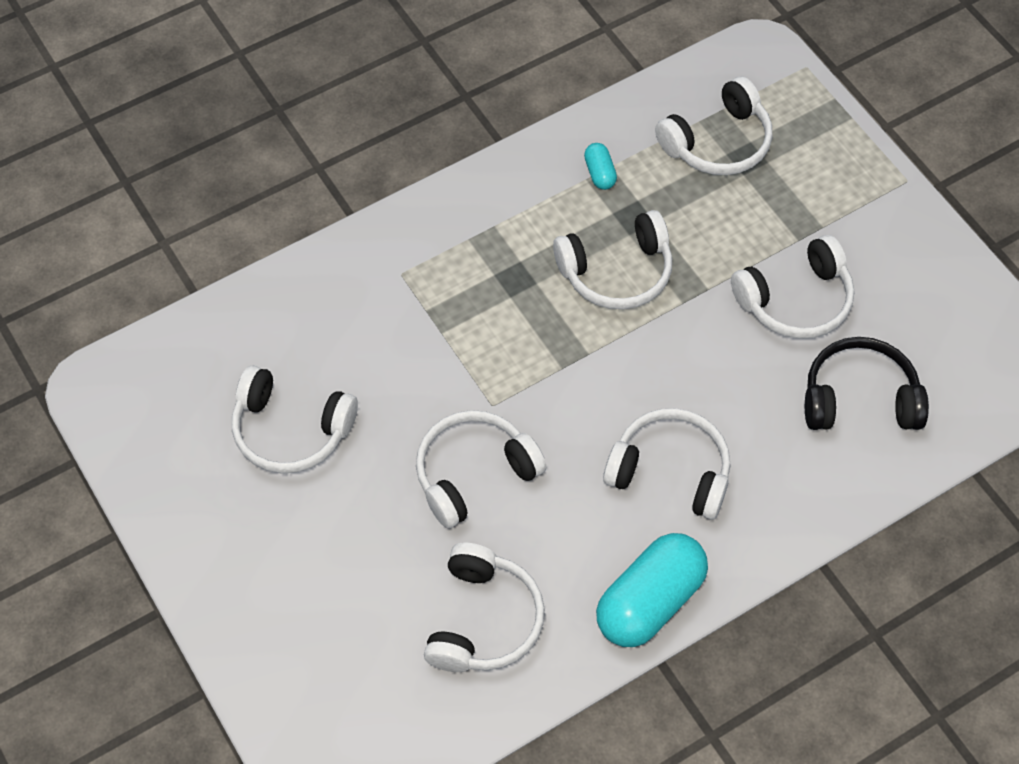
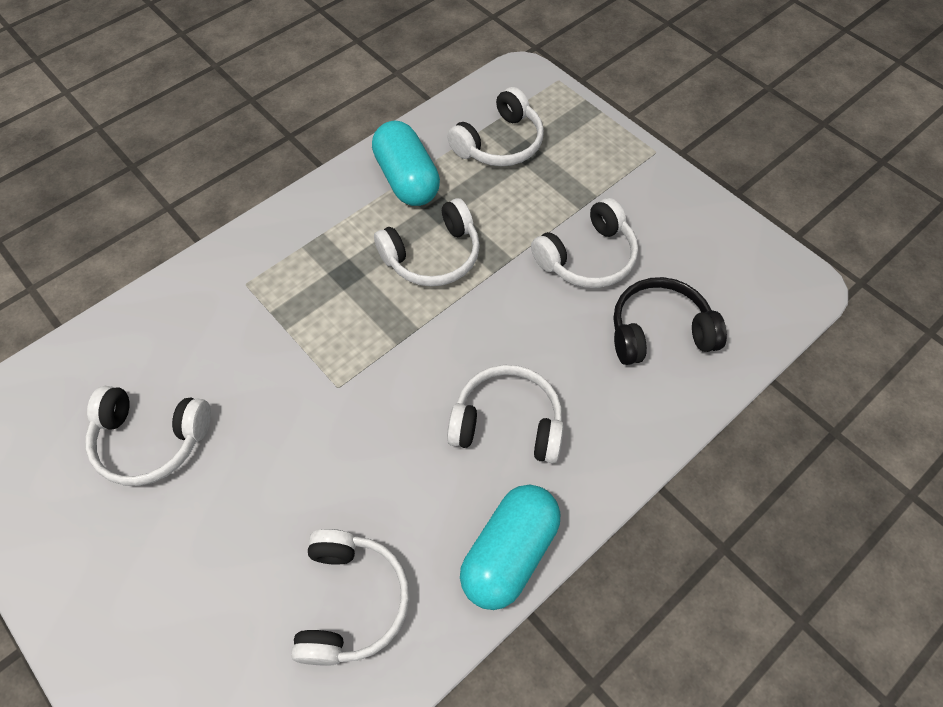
camera: 10 degrees left, 0 degrees up
white headphones [416,410,546,529] -> none
turquoise capsule [584,143,617,190] -> turquoise capsule [372,121,440,206], size x2.24

